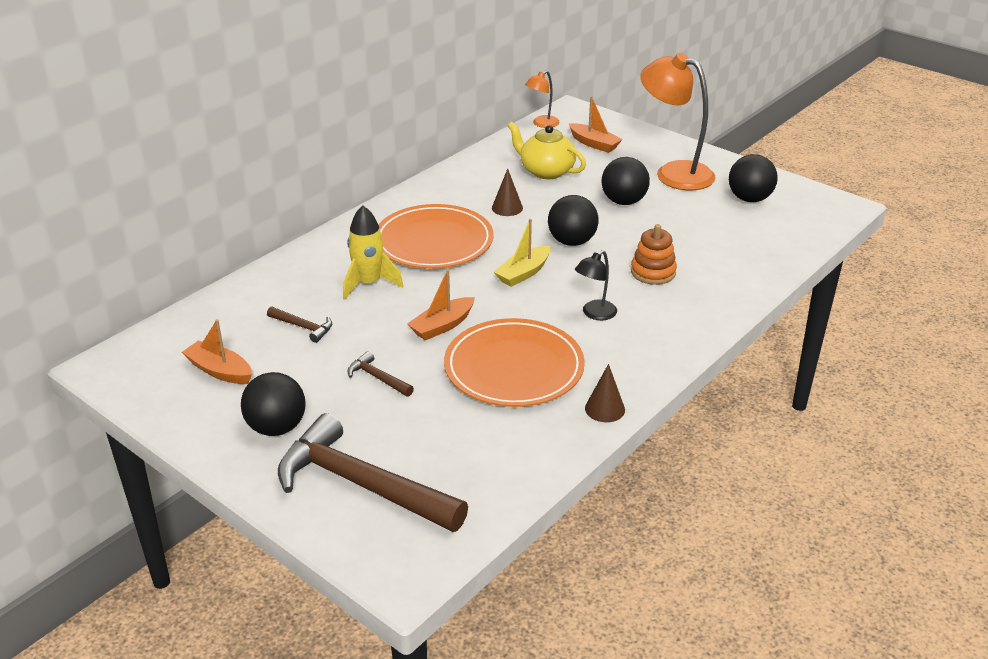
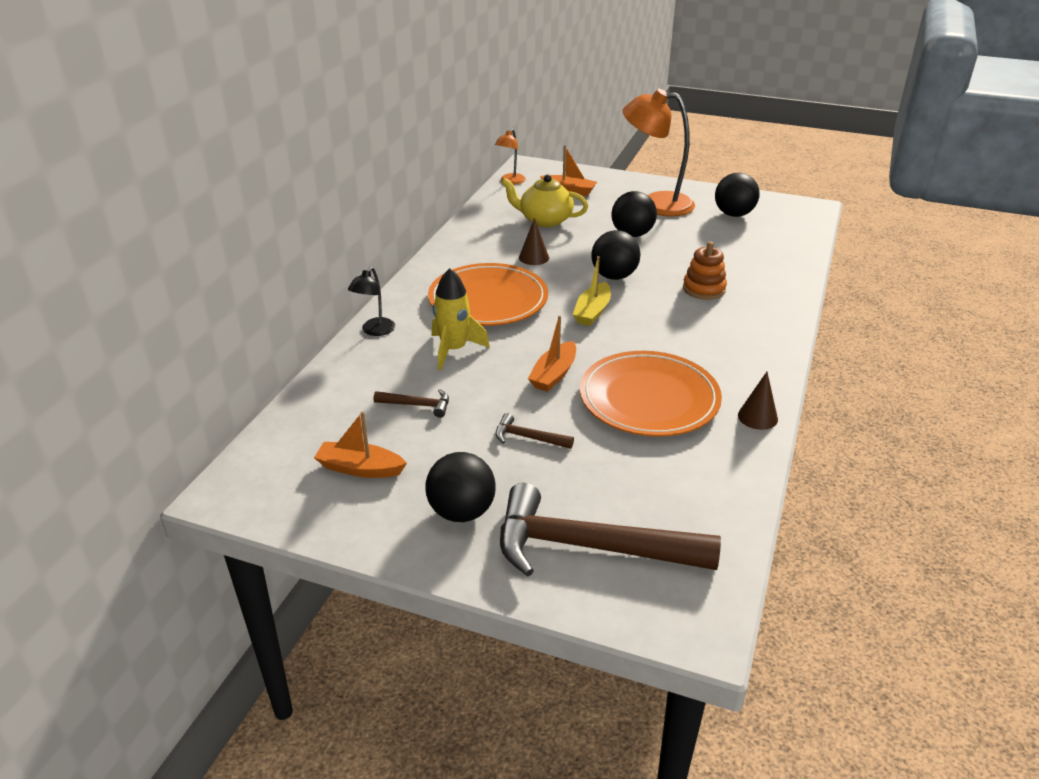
camera: 20 degrees left, 0 degrees up
black lamp [575,250,617,320] -> black lamp moved to [348,267,395,336]

